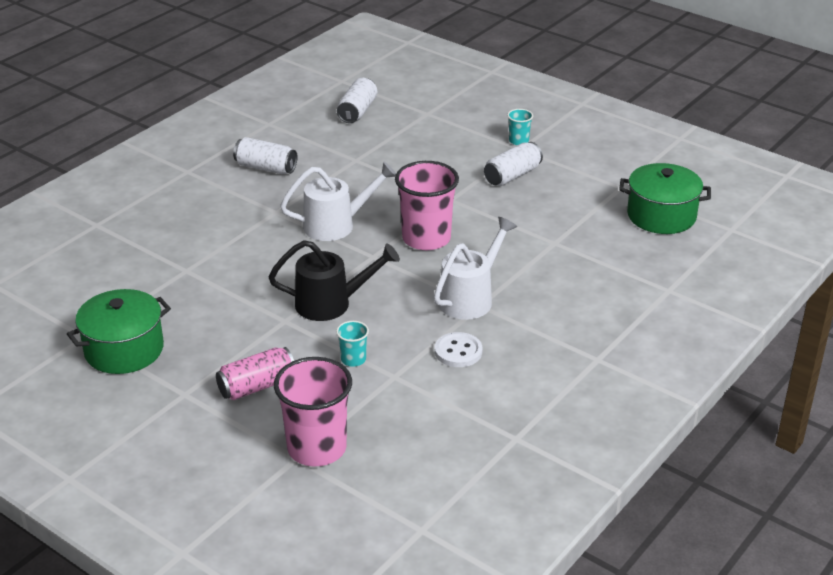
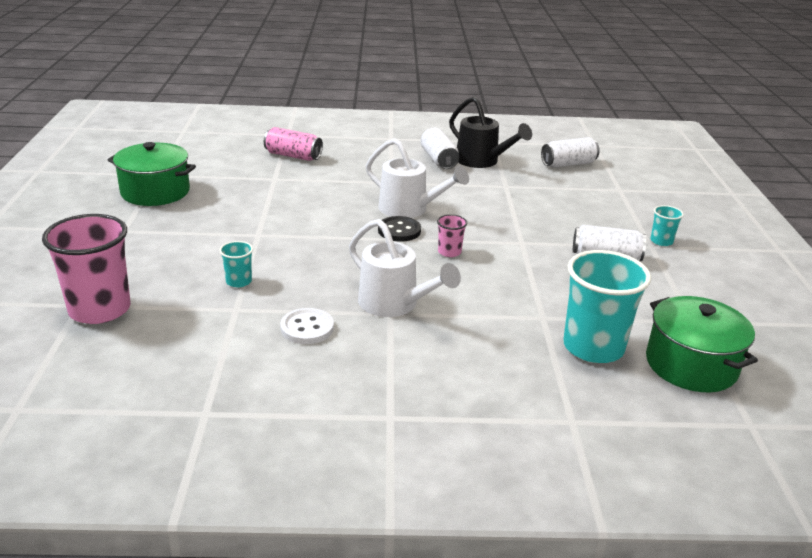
camera: 50 degrees right, 5 degrees down
pink can [216,347,294,400] -> pink can moved to [264,127,323,161]
black watering can [269,240,400,321] -> black watering can moved to [449,97,532,168]
pink cup [395,161,459,250] -> pink cup [437,214,467,257], size x0.46
white watering can [434,217,517,320] -> white watering can turned 45 degrees clockwise [349,219,461,317]
none -> black button [378,216,421,242]
none -> turquoise cup [563,250,651,363]

